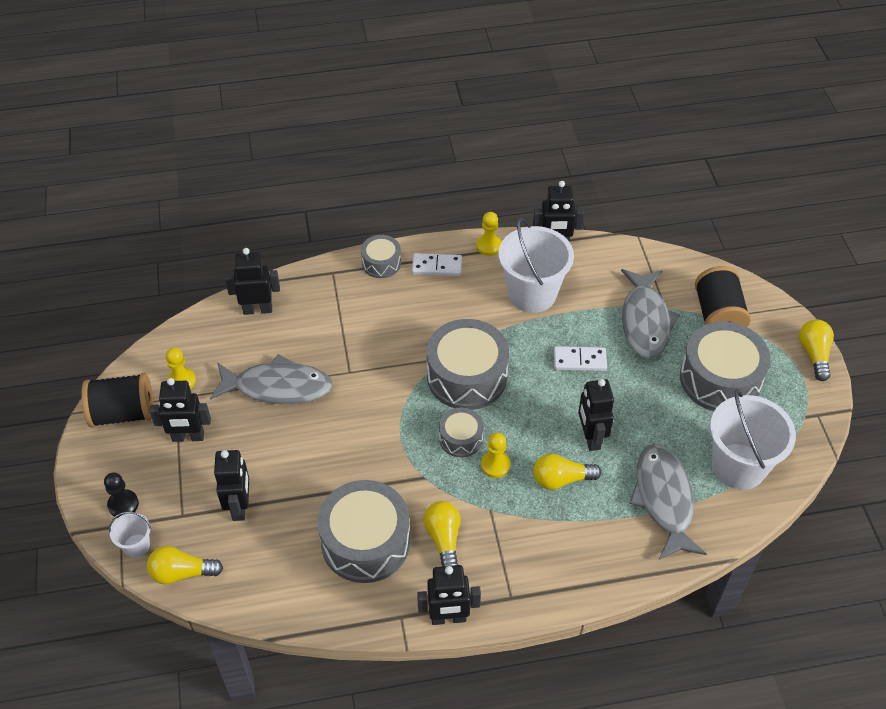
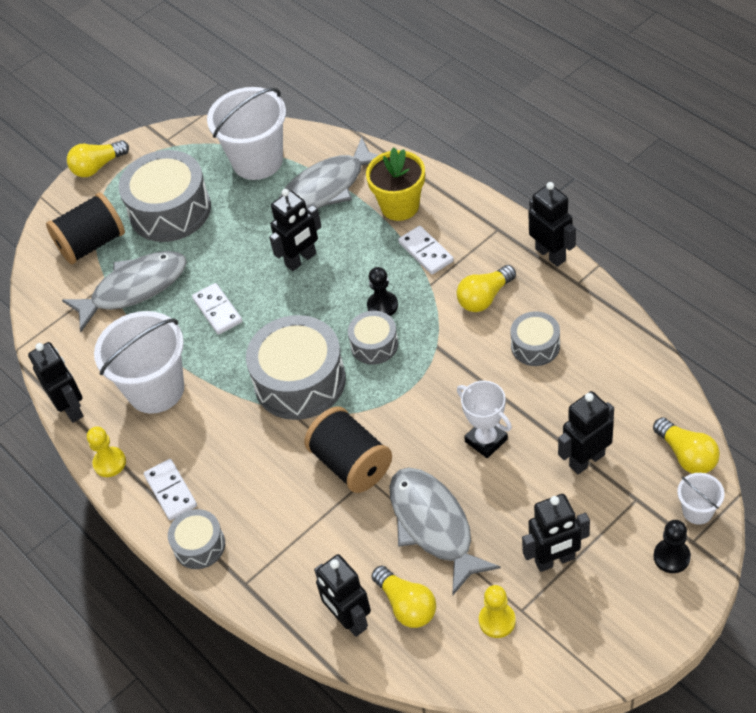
camera: 115 degrees left, 0 degrees up
black spool [81,373,154,428] -> black spool moved to [304,406,392,493]
black robot [149,378,211,442] -> black robot turned 105 degrees clockwise [522,494,590,572]
grey drum [317,480,410,583] -> grey drum [510,311,560,366], size x0.53
yellow pawn [481,433,511,478] -> black pawn [367,267,398,316]
yellow light bulb [533,454,601,490] -> yellow light bulb moved to [372,565,436,628]
none -> yellow flower pot [366,147,425,221]
none -> white domino [398,226,454,275]
none -> white trophy [457,381,512,458]

